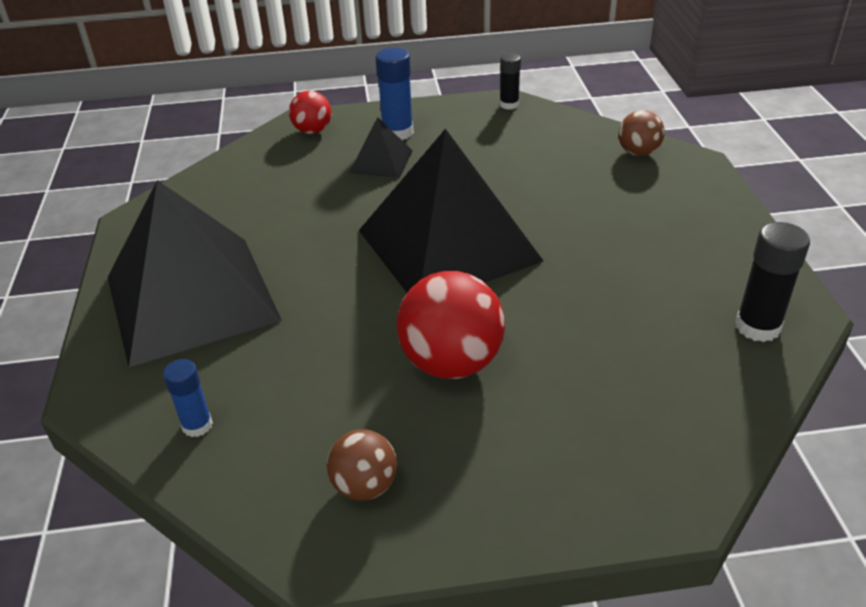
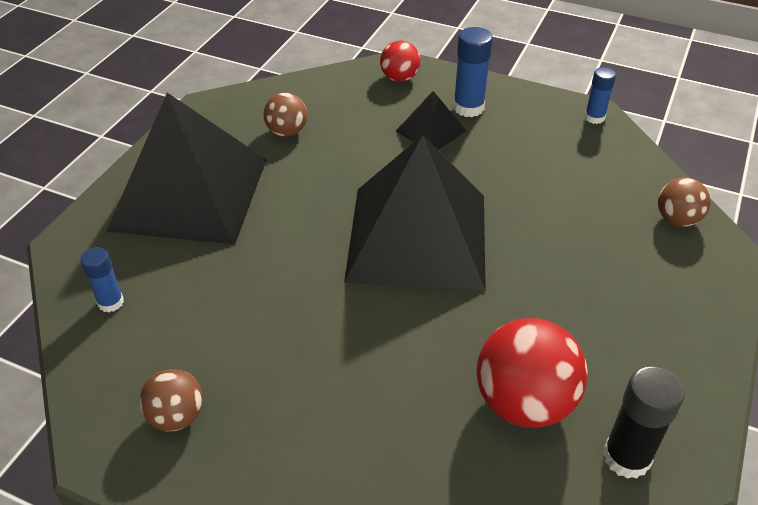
camera: 30 degrees right, 5 degrees up
red ball [397,271,505,379] -> red ball moved to [477,318,588,428]
black glue stick [500,53,521,110] -> blue glue stick [585,67,616,124]
none -> brown ball [263,92,307,137]

